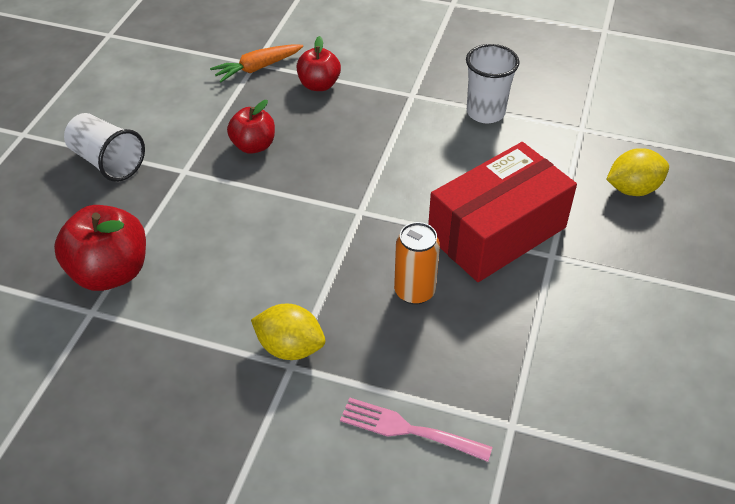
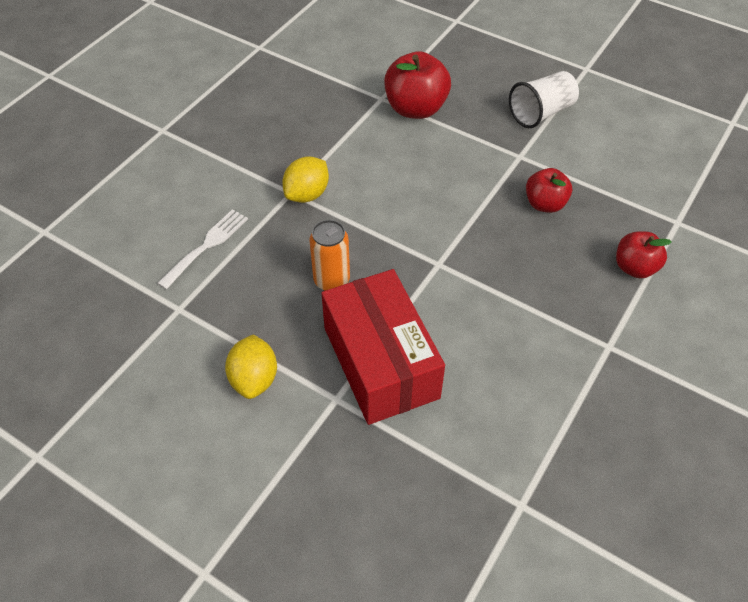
camera: 105 degrees right, 5 degrees up
orange carrot [210,44,303,83] -> none
pink fork [340,398,492,462] -> white fork [157,209,248,290]
white cup [466,44,520,123] -> none
yellow lemon [606,148,669,196] -> yellow lemon moved to [225,334,277,399]

